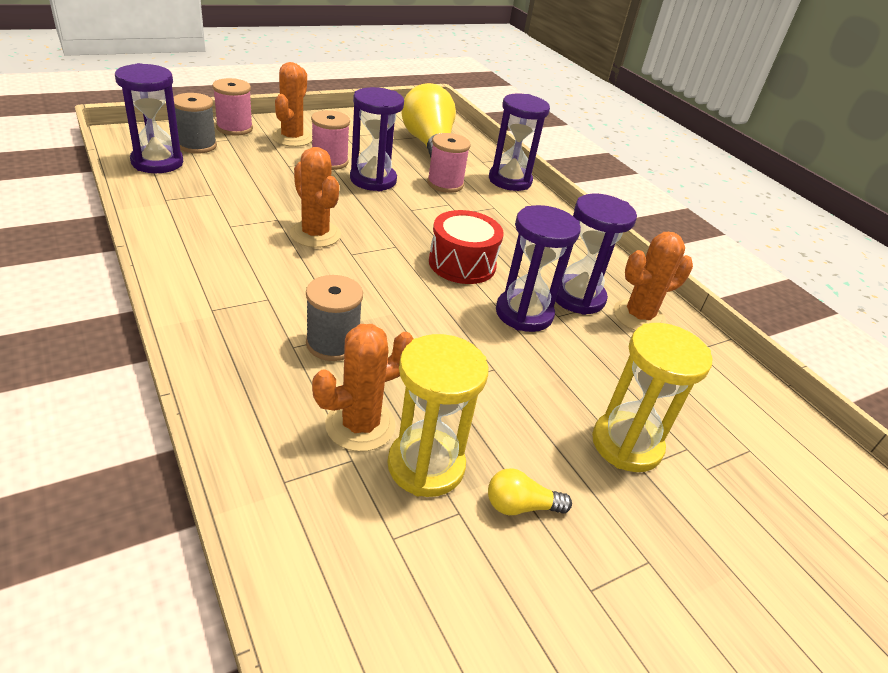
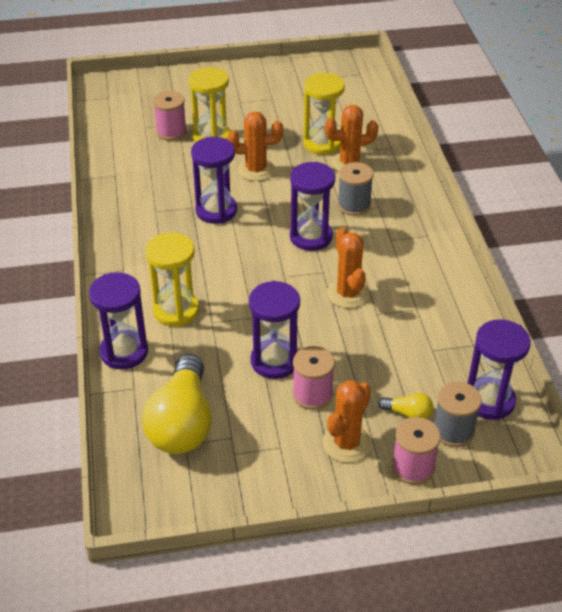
camera: 155 degrees left, 5 degrees up
pink spool [427,133,471,193] -> pink spool moved to [153,91,187,141]
red drum [429,210,504,284] -> none
yellow light bulb [488,468,572,515] -> yellow light bulb moved to [378,393,433,419]
purple hourglass [555,194,637,315] -> purple hourglass moved to [290,162,335,251]
orange cactus [613,232,693,331] -> orange cactus moved to [228,111,283,181]
none -> yellow hourglass [145,232,199,327]

